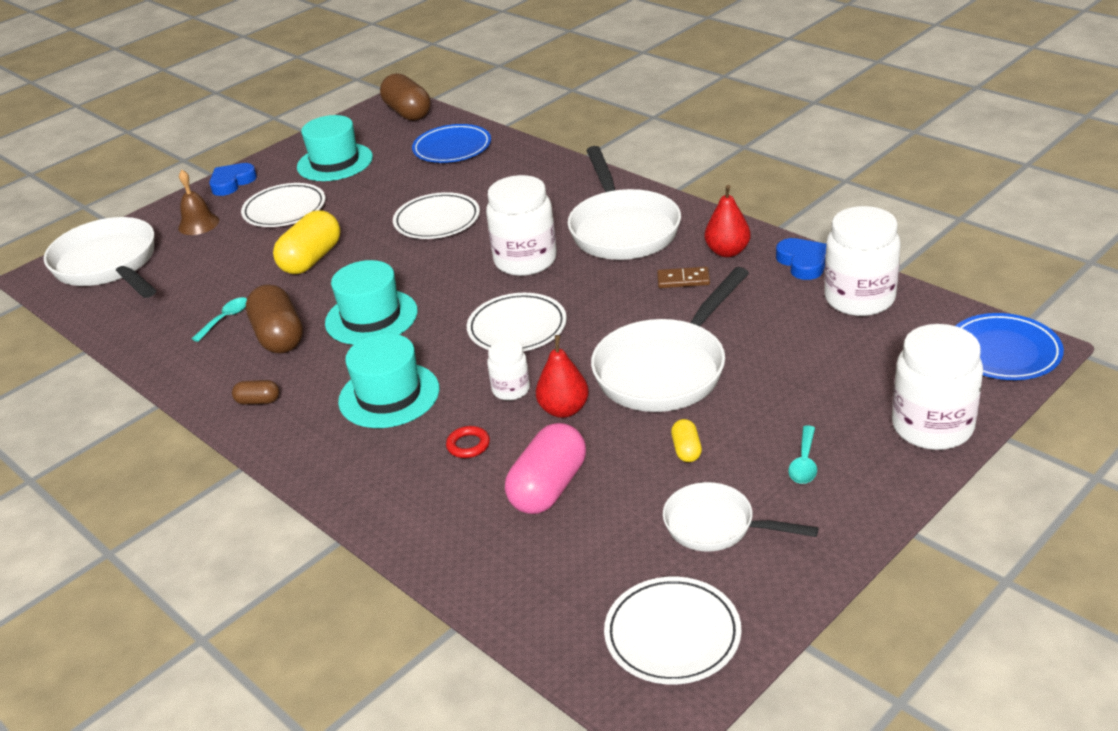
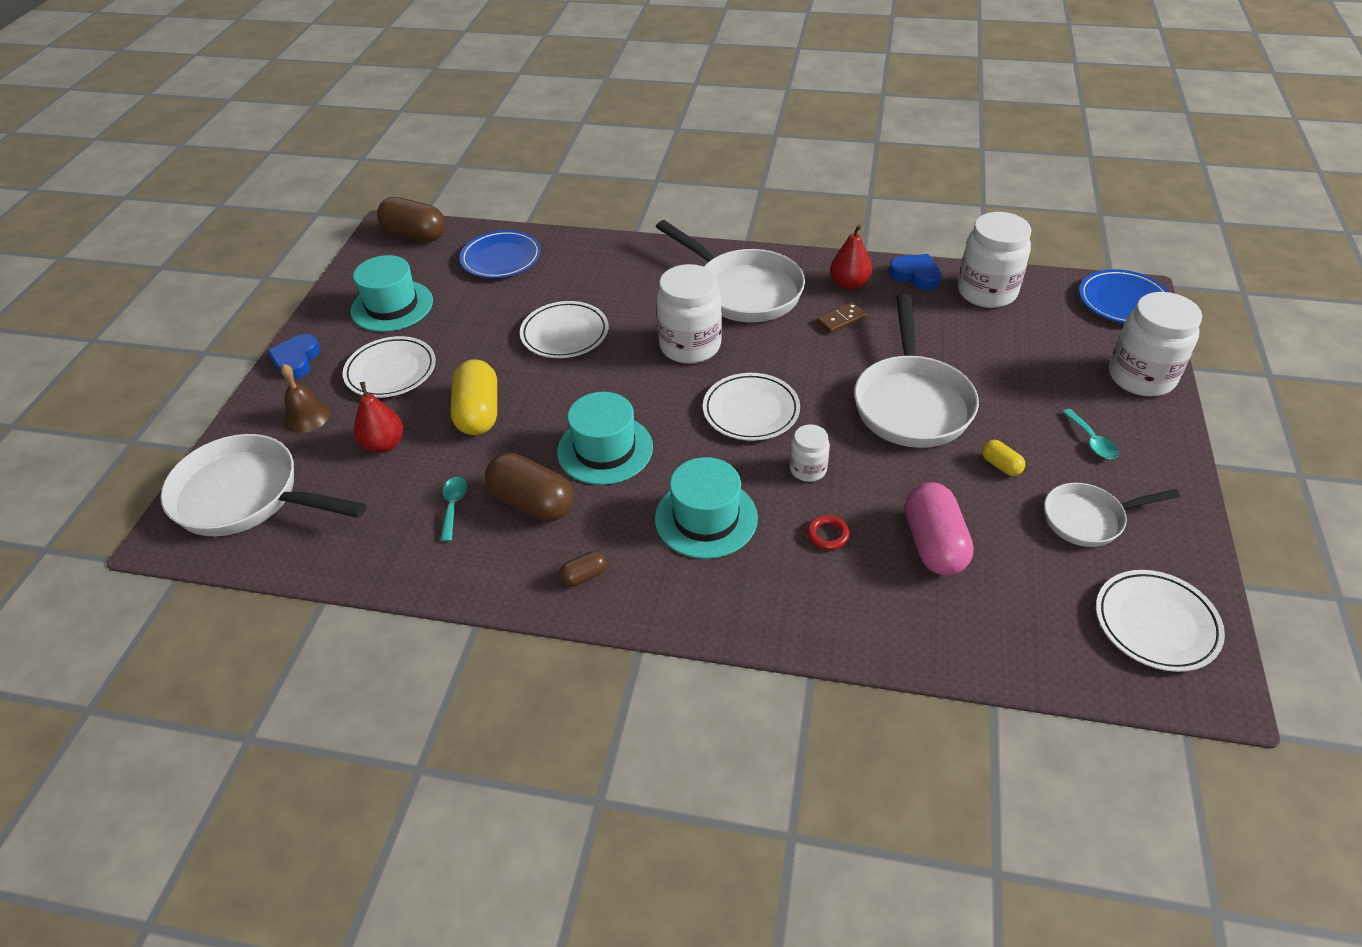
camera: 35 degrees left, 10 degrees up
red pear [536,335,589,418] -> red pear moved to [354,382,403,453]

